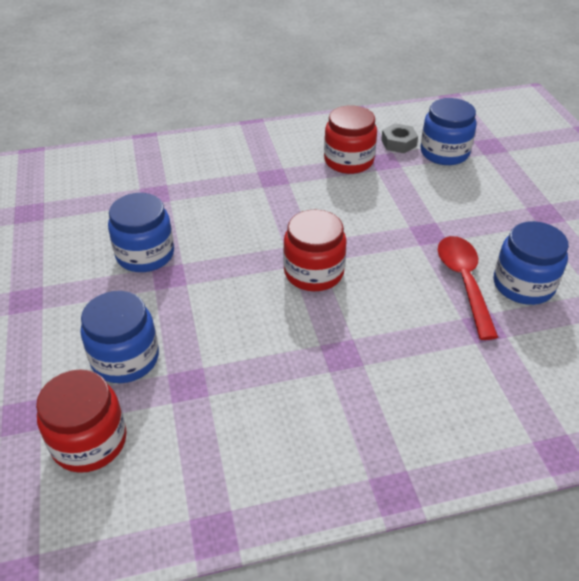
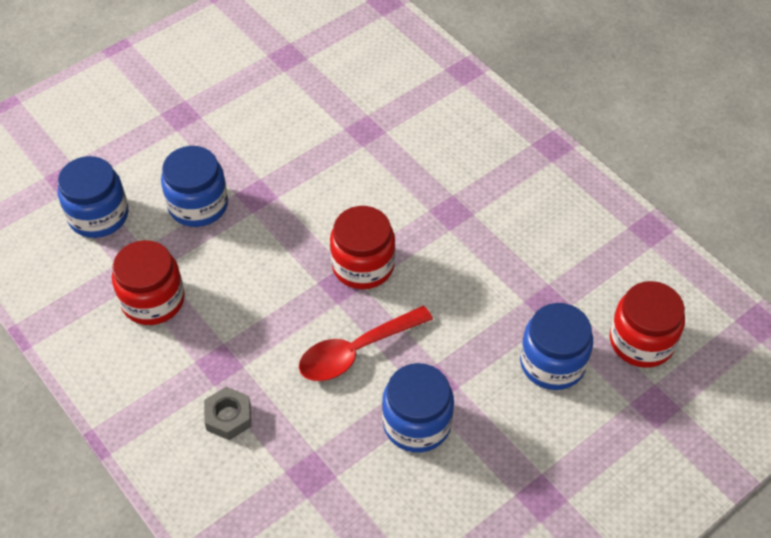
camera: 115 degrees left, 10 degrees up
grey nut [381,123,418,153] -> grey nut moved to [204,387,251,440]
red spoon [438,236,498,340] -> red spoon moved to [299,306,433,381]
blue jar [494,221,569,305] -> blue jar moved to [161,146,228,227]

